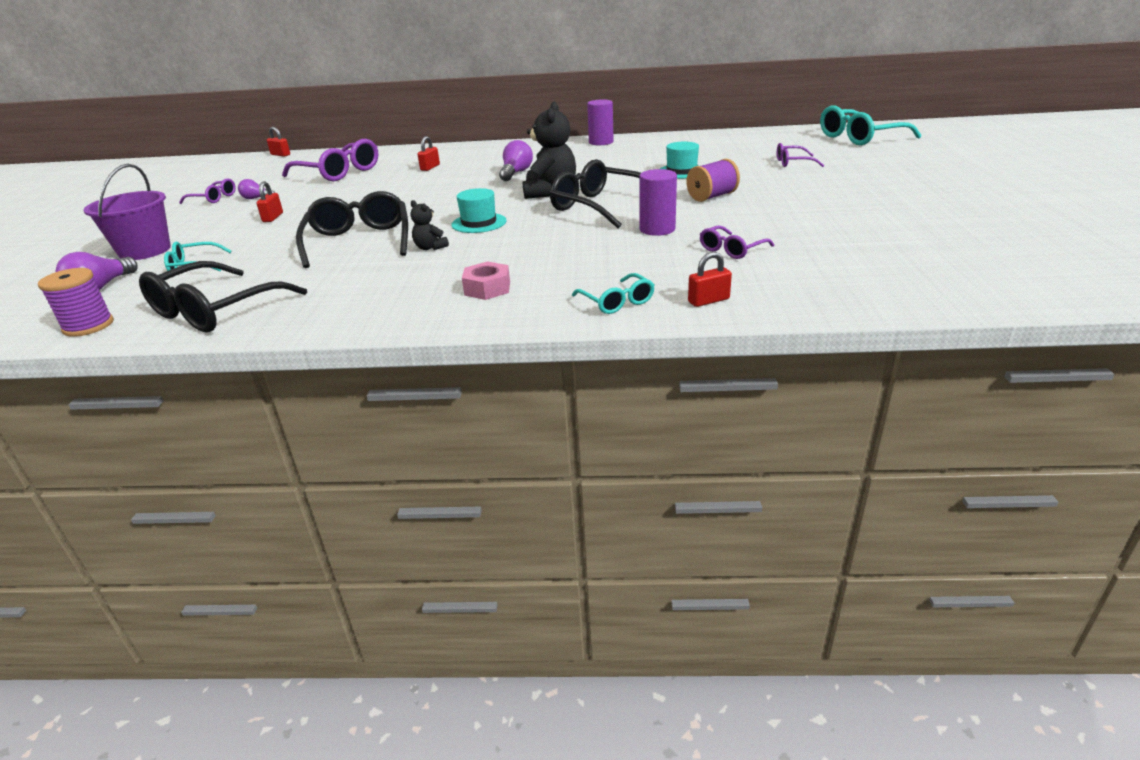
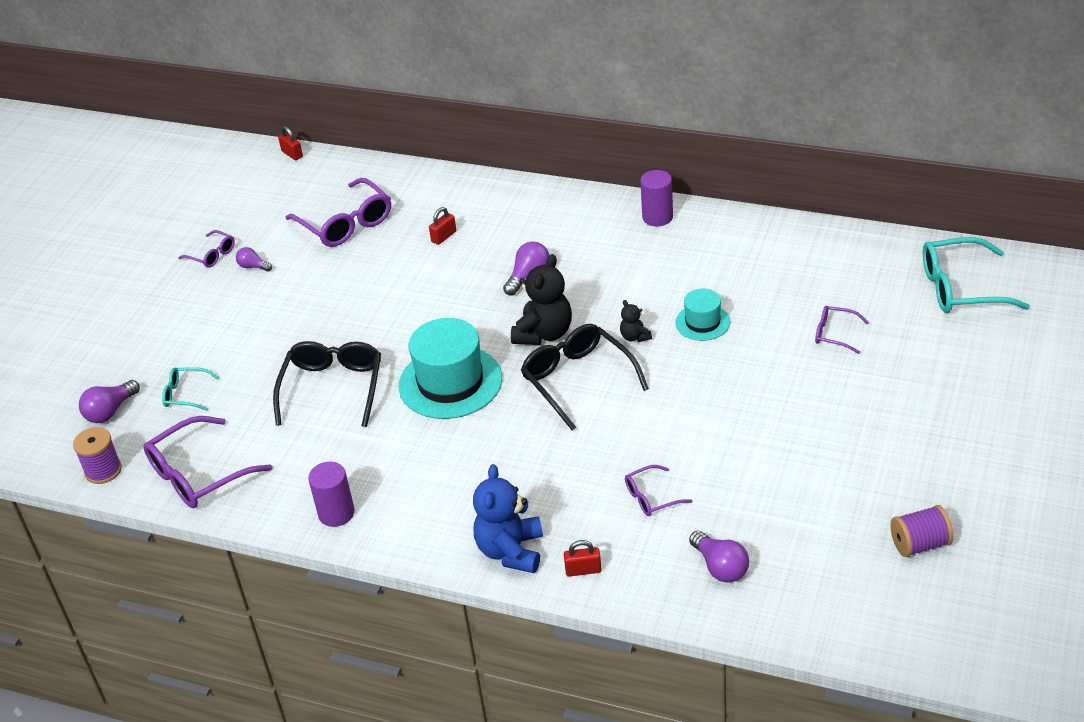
camera: 20 degrees right, 10 degrees up
purple bucket [83,164,171,260] -> none
black glasses [139,261,307,333] -> purple glasses [143,416,273,508]
red padlock [256,181,283,222] -> none
black teddy bear [411,200,449,250] -> black teddy bear moved to [620,300,652,342]
turquoise hat [451,188,507,233] -> turquoise hat [399,318,502,419], size x1.87
pink nut [462,261,510,300] -> none
turquoise glasses [572,273,655,314] -> blue teddy bear [473,464,543,573]
purple cylinder [639,169,677,236] -> purple cylinder moved to [308,462,355,527]
purple spool [686,159,740,202] -> purple spool moved to [890,505,953,557]
none -> purple light bulb [689,531,749,583]

